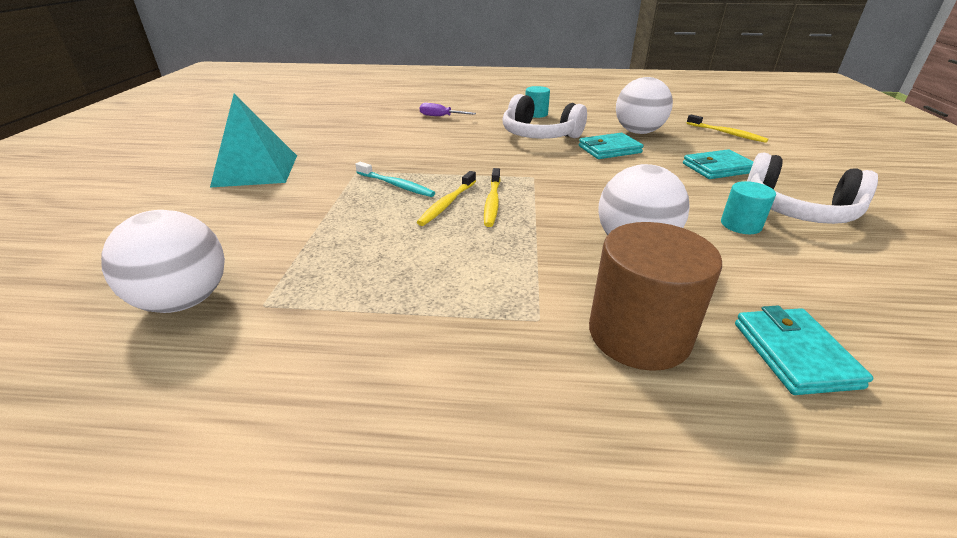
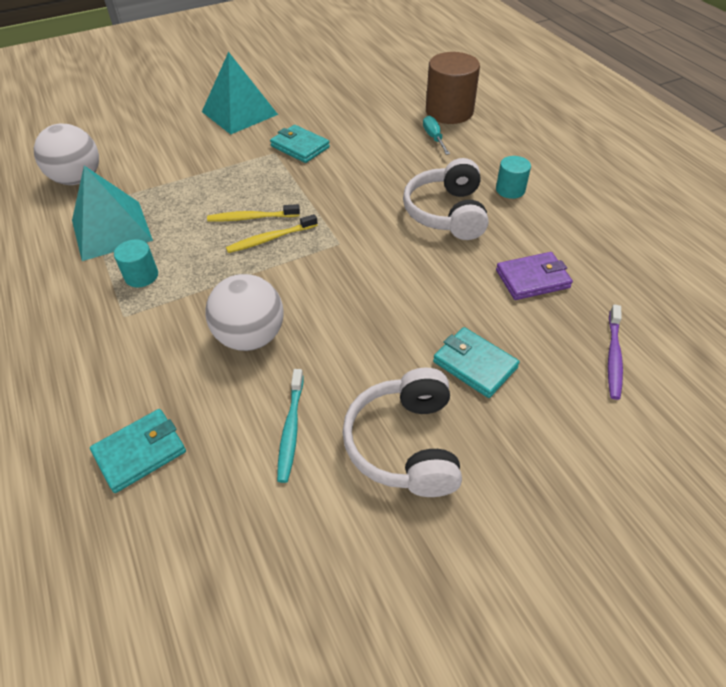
camera: 60 degrees right, 15 degrees up
turquoise toothbrush [355,162,435,197] -> turquoise toothbrush moved to [277,369,304,483]
purple screwdriver [420,103,476,116] -> turquoise screwdriver [423,116,450,155]
turquoise wallet [579,133,644,159] -> turquoise wallet moved to [270,125,330,163]
brown cylinder [589,222,722,371] -> brown cylinder moved to [426,52,480,124]
white ball [616,77,673,134] -> purple wallet [496,252,573,300]
yellow toothbrush [687,114,768,143] -> purple toothbrush [608,305,623,400]
turquoise cylinder [721,181,776,234] -> turquoise cylinder moved to [114,239,158,288]
none -> turquoise pyramid [72,166,153,261]

